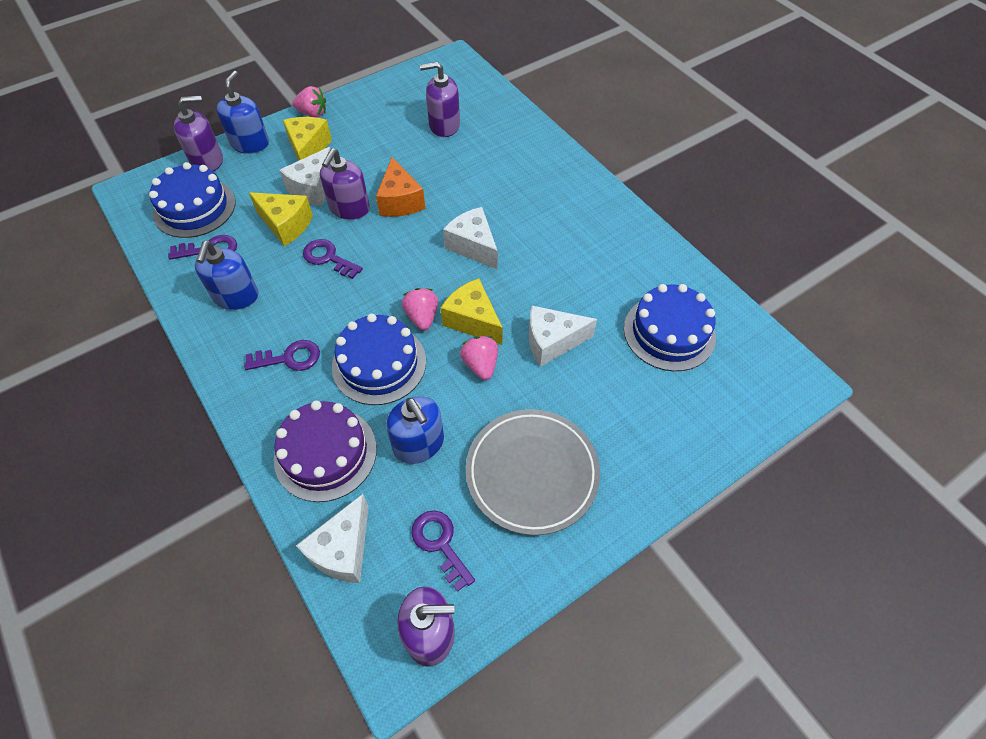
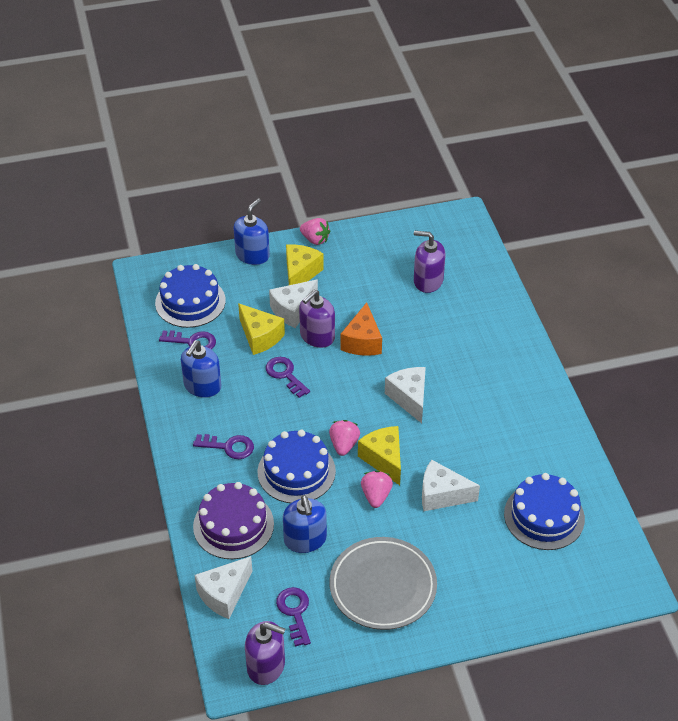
camera: 20 degrees right, 10 degrees down
purple soap dispenser [174,95,223,172] -> none

